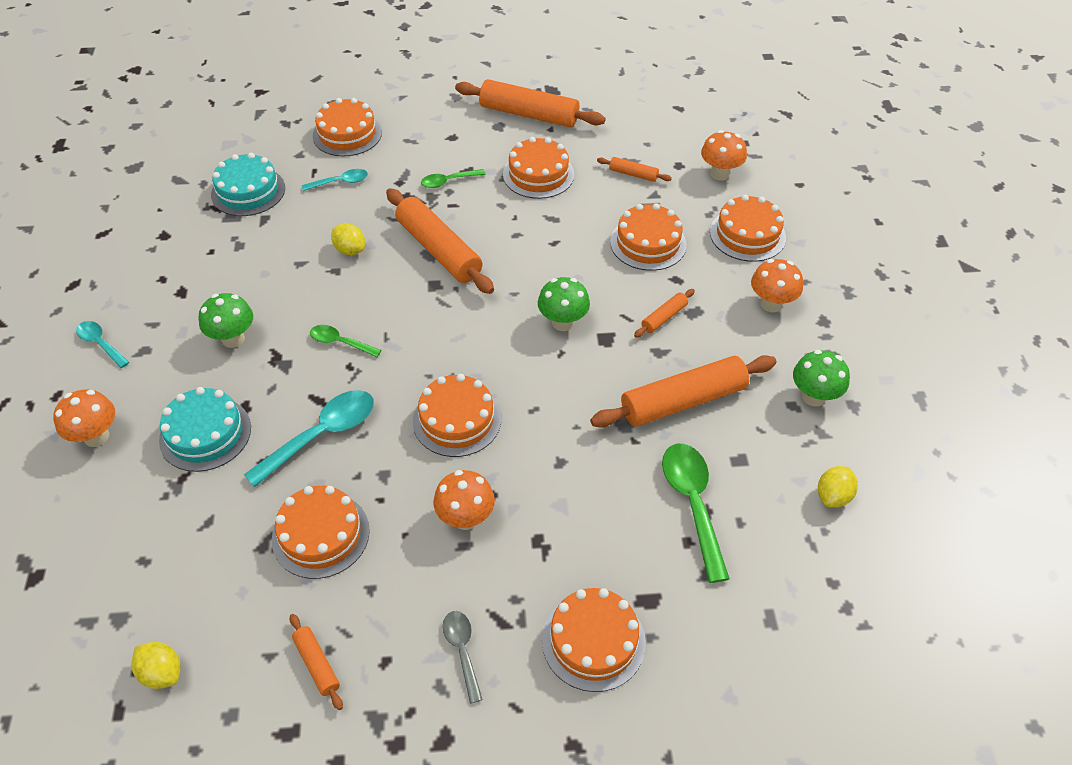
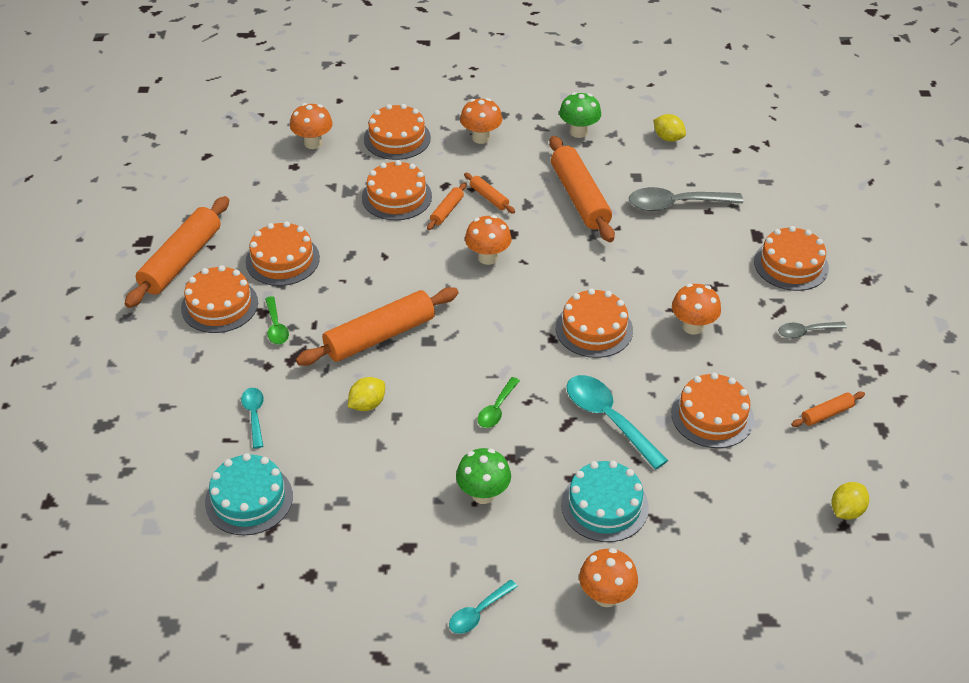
camera: 85 degrees left, 5 degrees down
orange cake [313,98,382,156] -> orange cake moved to [181,265,258,333]
green mushroom [538,277,590,331] -> orange mushroom [465,215,511,265]
orange rolling pin [597,157,672,182] -> orange rolling pin moved to [427,183,466,230]
green spoon [662,444,730,583] -> grey spoon [629,187,743,211]

